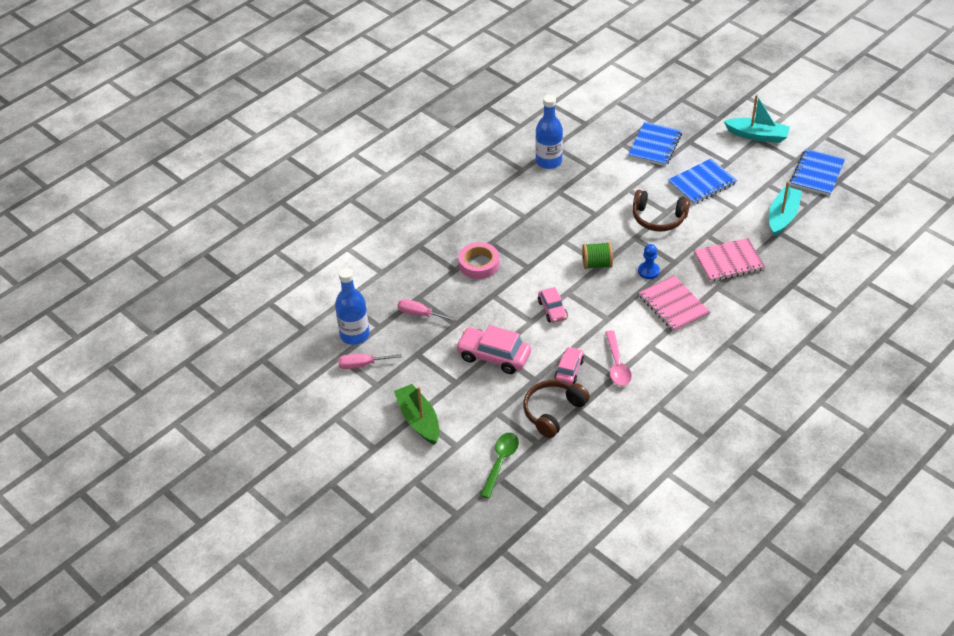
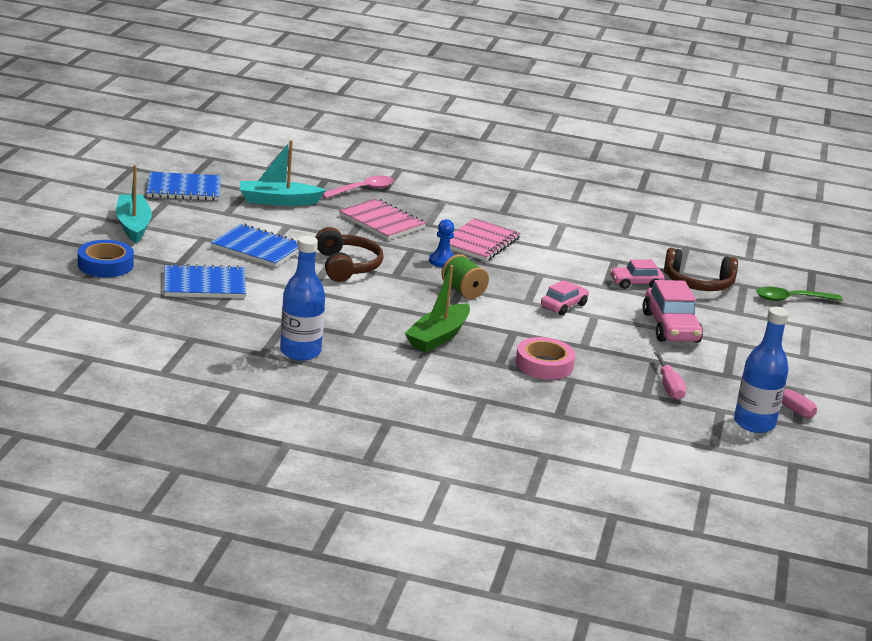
camera: 125 degrees left, 20 degrees down
green boat [394,384,439,445] -> green boat moved to [404,265,470,352]
pink spoon [605,330,632,386] -> pink spoon moved to [322,176,394,198]
none -> blue tape [78,240,134,277]

